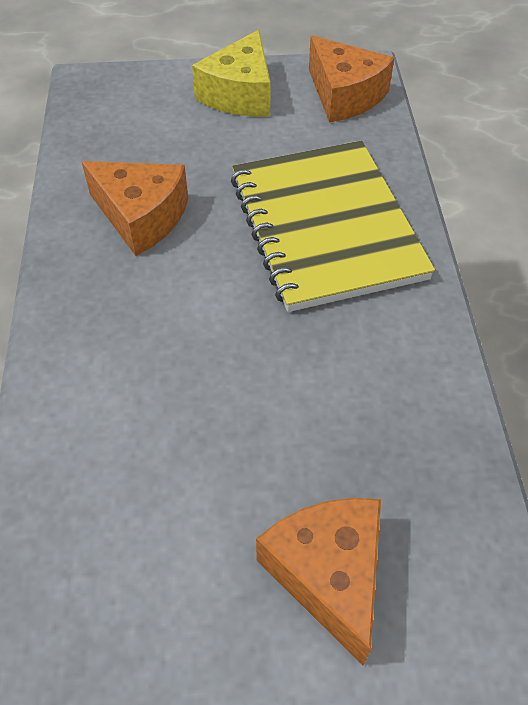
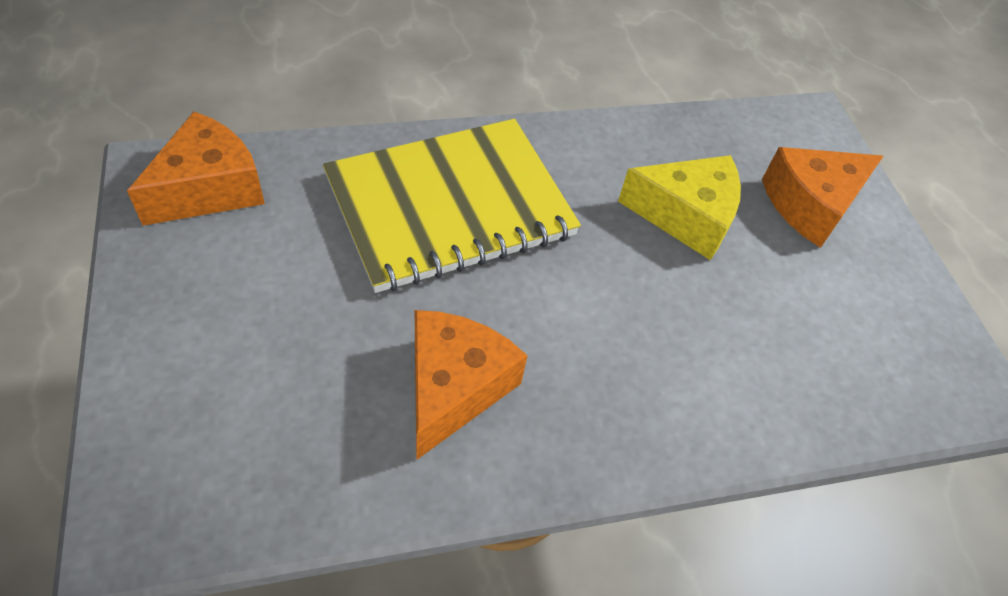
camera: 105 degrees left, 0 degrees up
yellow cheese [192,30,271,117] -> yellow cheese moved to [618,155,741,260]

